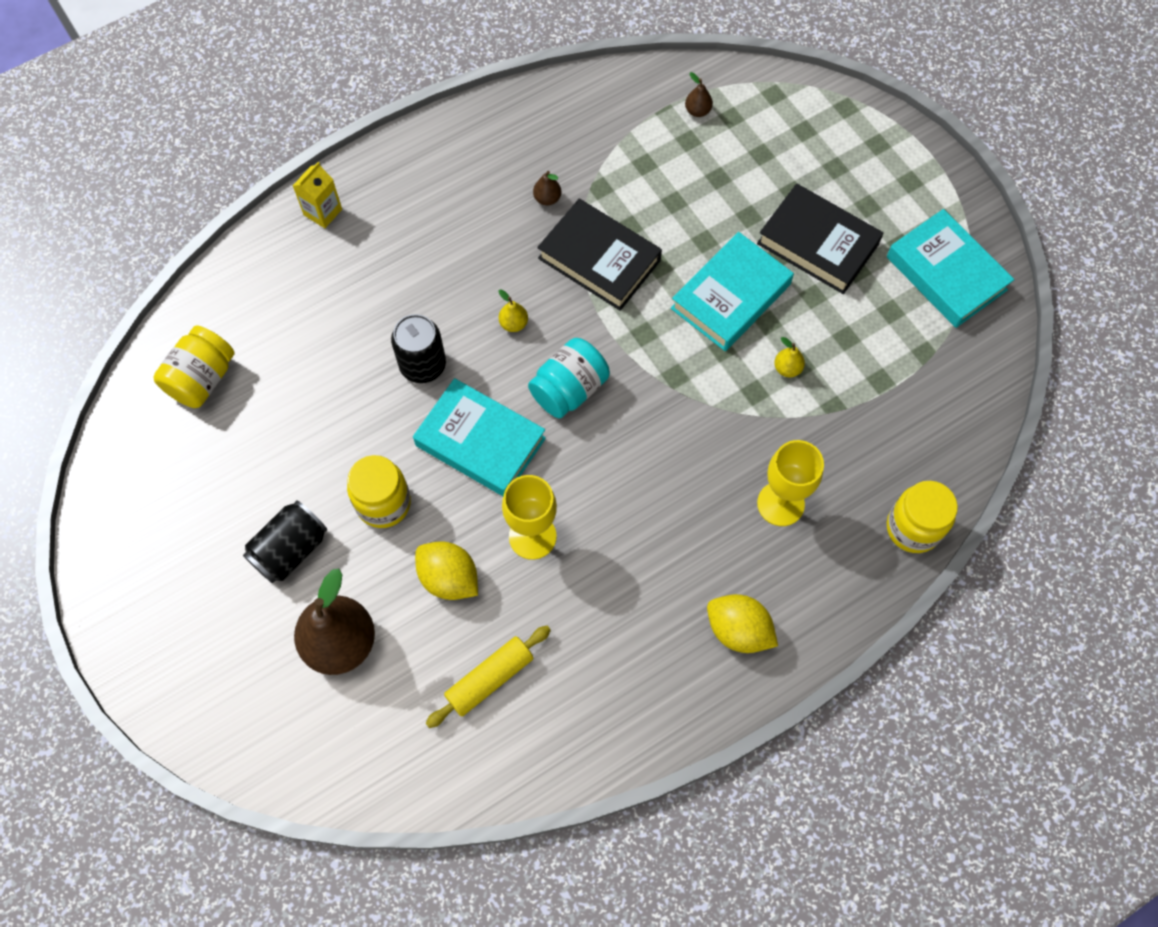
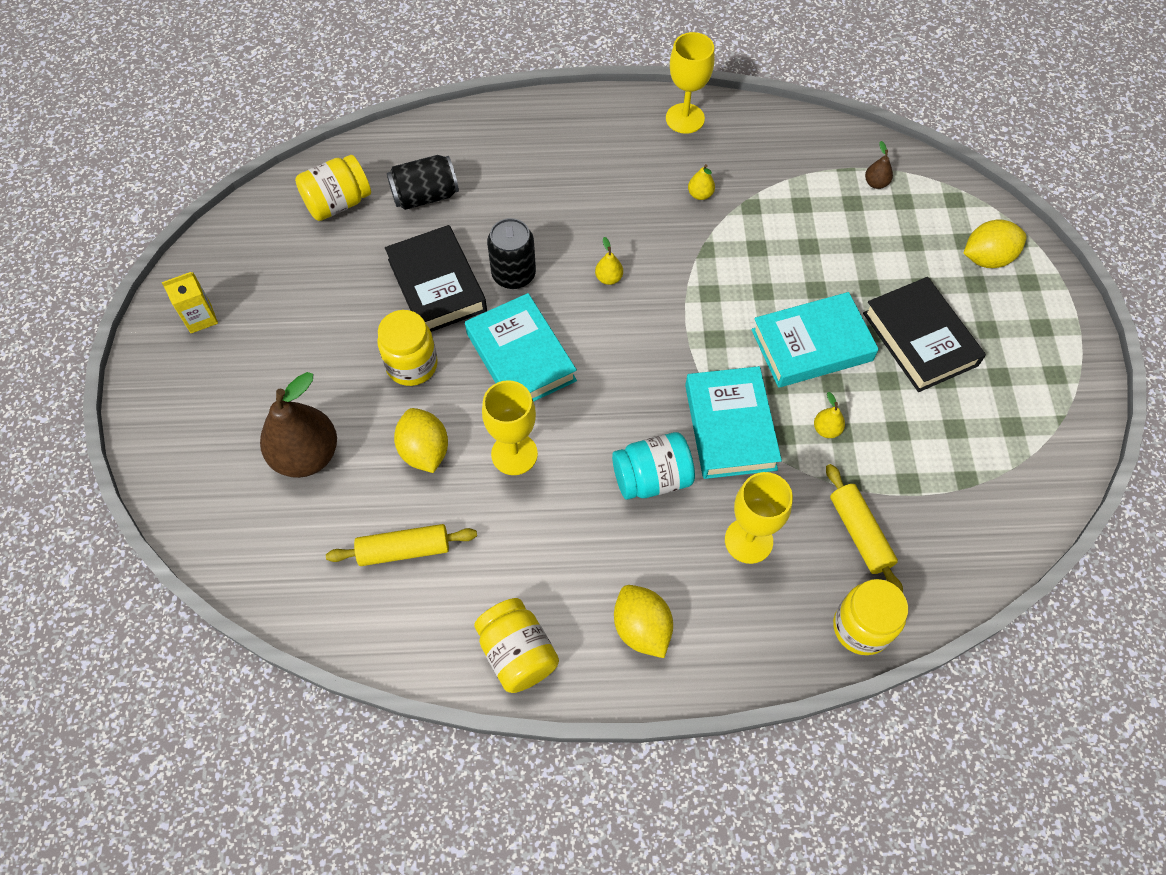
camera: 30 degrees right, 5 degrees down
black can [243,500,327,583] -> black can moved to [387,155,459,210]
yellow carton [293,162,342,228] -> yellow carton moved to [162,272,218,333]
turquoise jar [528,338,610,418] -> turquoise jar moved to [612,432,695,500]
brown pear [533,171,561,206] -> yellow pear [688,164,715,200]
black book [537,199,662,311] -> black book moved to [385,225,487,332]
turquoise book [887,209,1014,328] -> turquoise book moved to [685,366,782,479]
none -> yellow jar [474,598,559,693]
none -> yellow goblet [666,32,715,134]
none -> yellow rolling pin [826,464,903,592]
none -> yellow lemon [964,219,1027,268]

